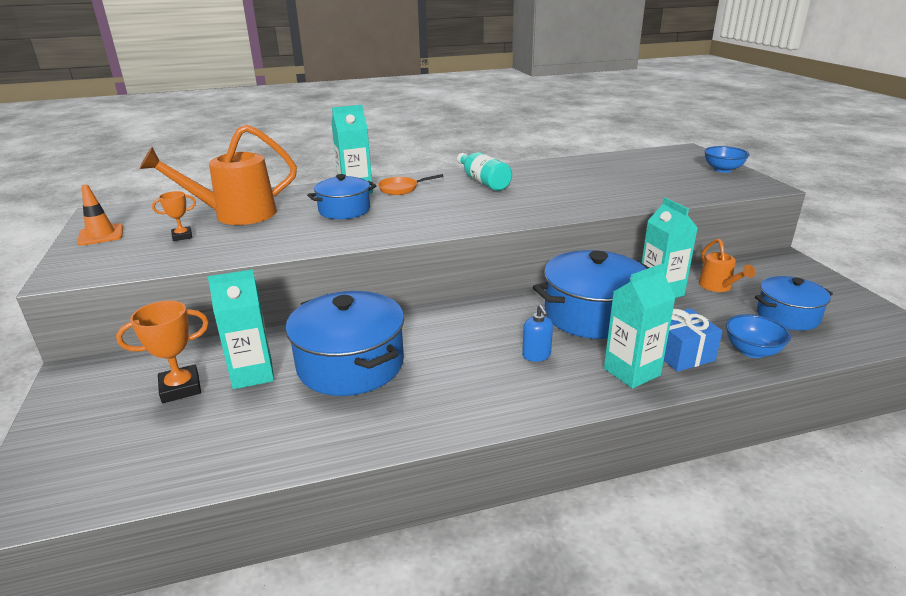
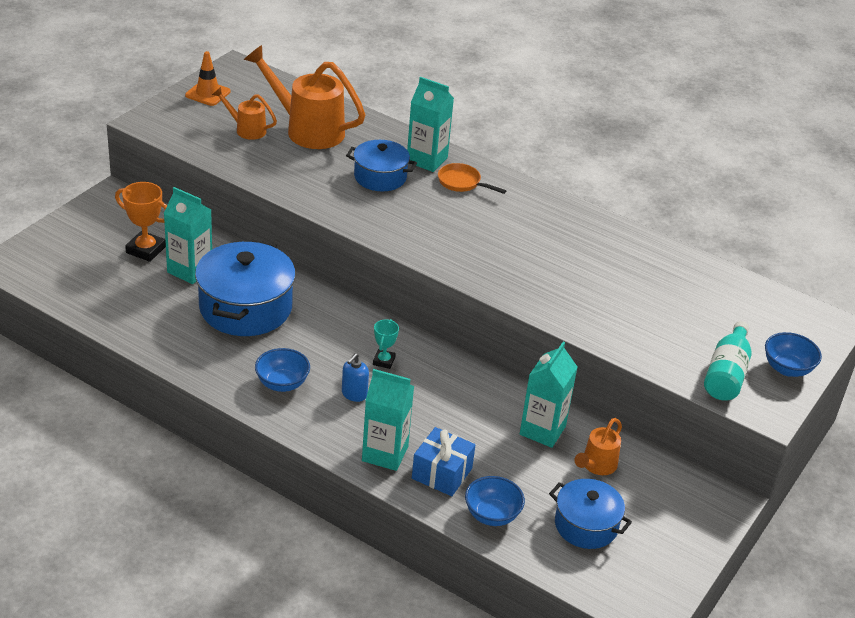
camera: 45 degrees right, 10 degrees up
orange trophy [152,191,196,241] -> orange watering can [212,87,277,140]
turquoise bottle [457,152,512,191] -> turquoise bottle moved to [704,321,752,401]
blue pot [533,250,649,339] -> none
none -> blue bowl [255,348,310,392]
none -> turquoise trophy [373,319,399,369]

